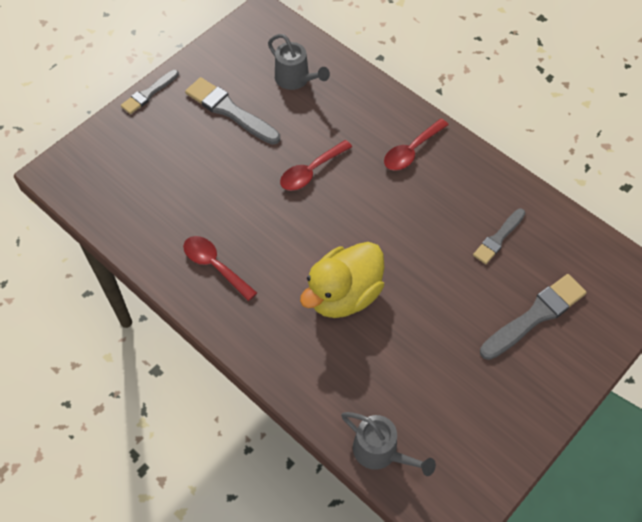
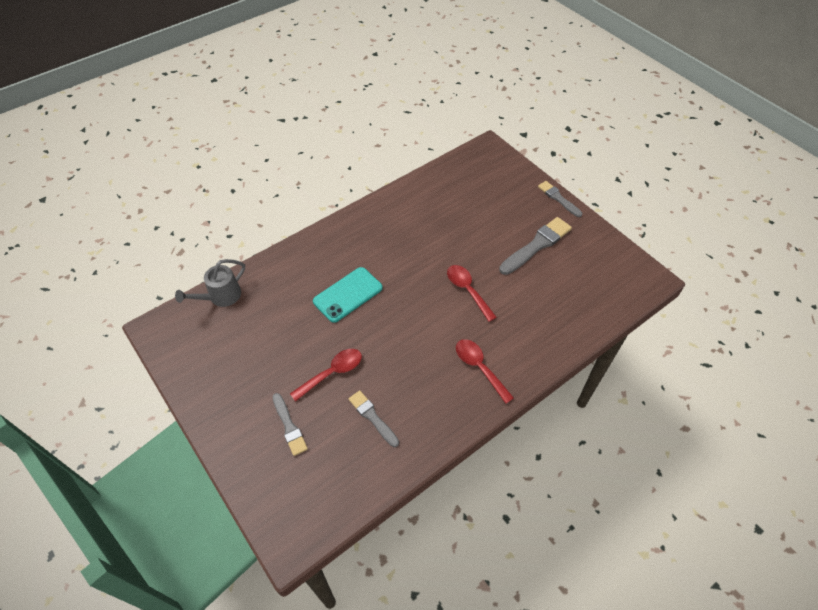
camera: 100 degrees right, 5 degrees down
red spoon [183,236,257,301] -> red spoon moved to [290,349,362,402]
grey watering can [268,34,330,90] -> none
yellow duck [300,242,384,318] -> turquoise phone [313,267,383,323]
grey brush [480,274,587,360] -> grey brush [272,393,308,456], size x0.62

